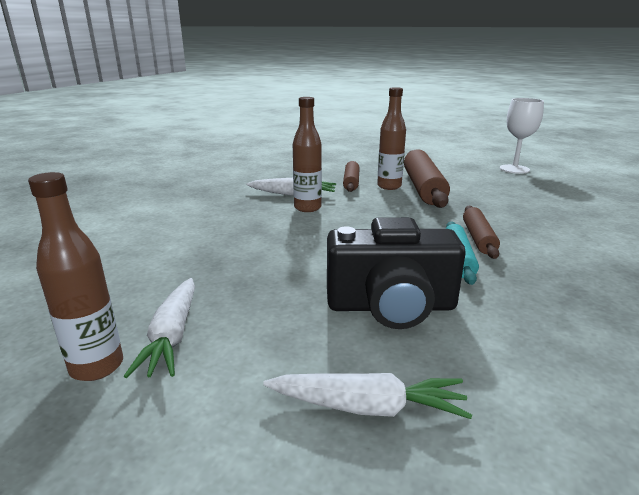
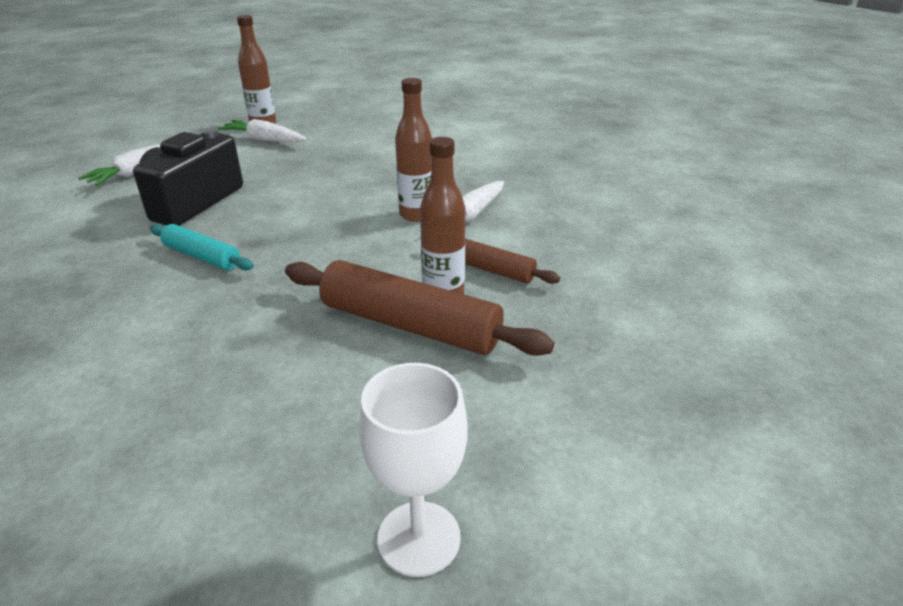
camera: 115 degrees right, 10 degrees up
brown rolling pin [463,205,500,259] -> none

